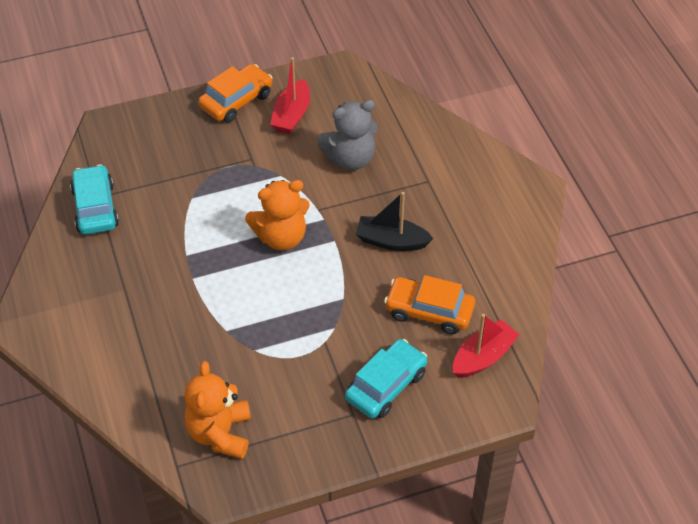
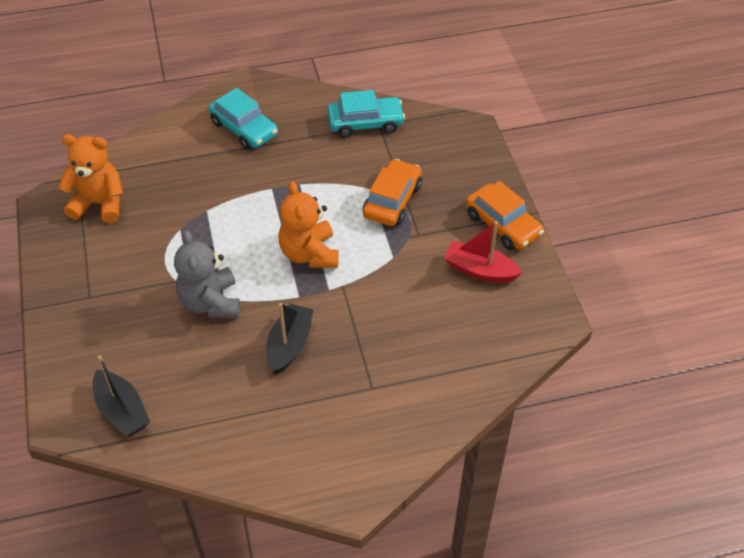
camera: 95 degrees right, 0 degrees up
grey teddy bear [317,100,378,170] -> grey teddy bear moved to [174,230,240,318]
turquoise car [345,339,427,418] -> turquoise car moved to [208,88,278,150]
orange car [384,275,475,334] -> orange car moved to [363,159,422,226]
red boat [453,314,520,378] -> black boat [93,355,150,437]

